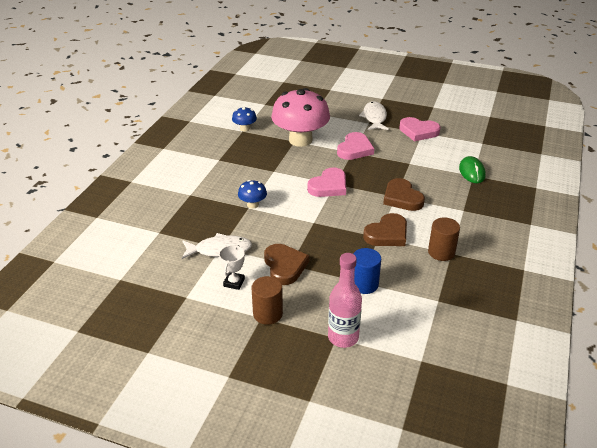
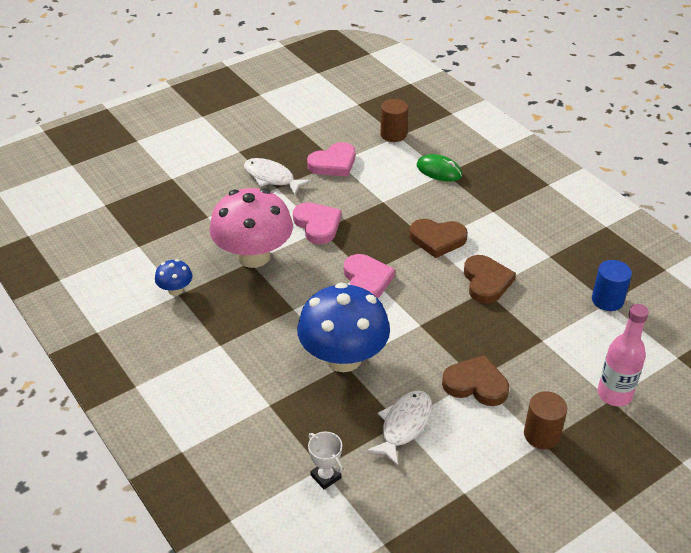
camera: 55 degrees left, 5 degrees up
white trophy [219,245,245,290] -> white trophy moved to [308,431,343,489]
blue mushroom [238,180,267,209] -> blue mushroom [297,283,390,372], size x2.27
blue cylinder [353,248,381,294] -> blue cylinder moved to [592,260,632,311]
brown cylinder [428,217,460,261] -> brown cylinder moved to [380,99,408,142]

